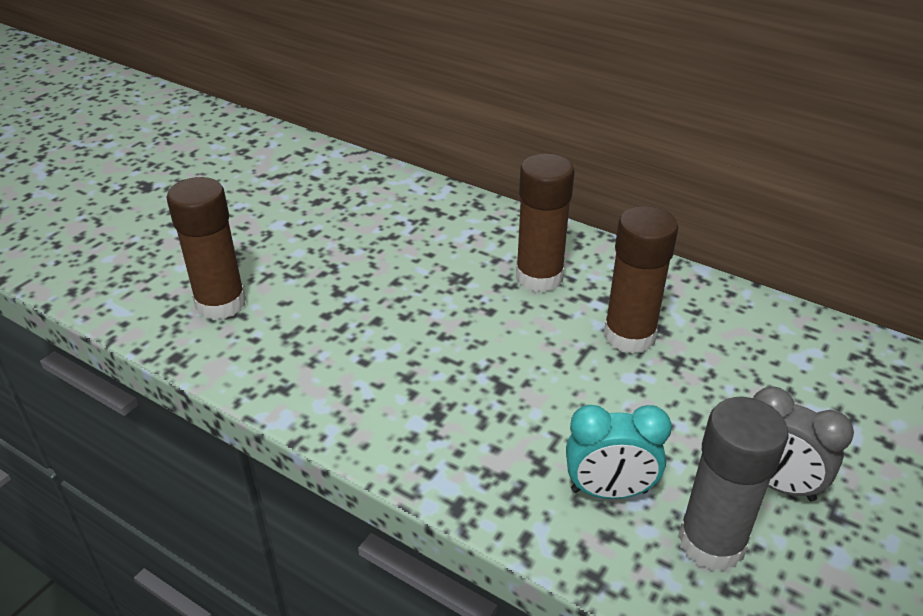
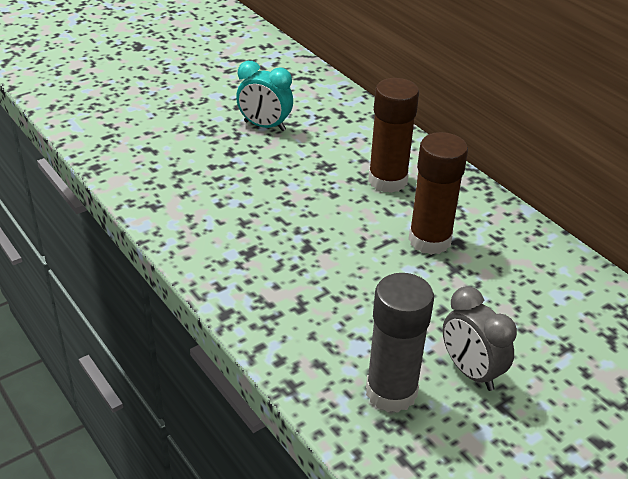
camera: 20 degrees right, 0 degrees up
brown glue stick [167,177,246,320] -> none
turquoise clock [566,405,672,499] -> turquoise clock moved to [236,61,293,131]

